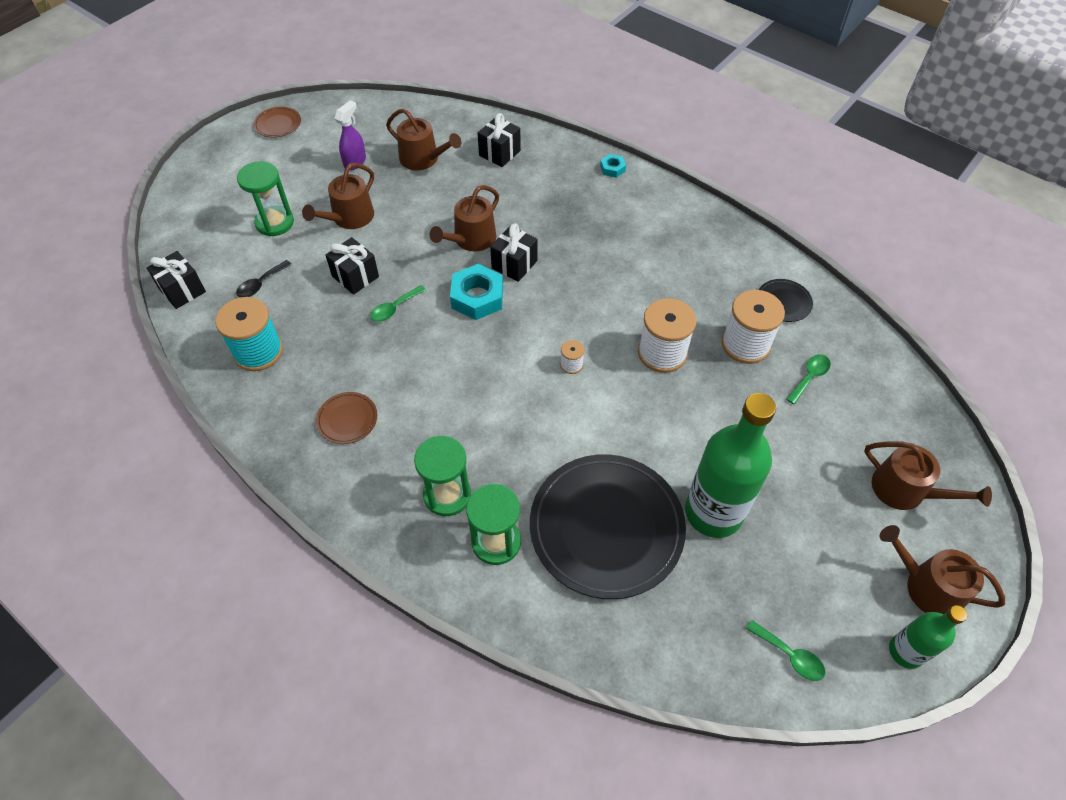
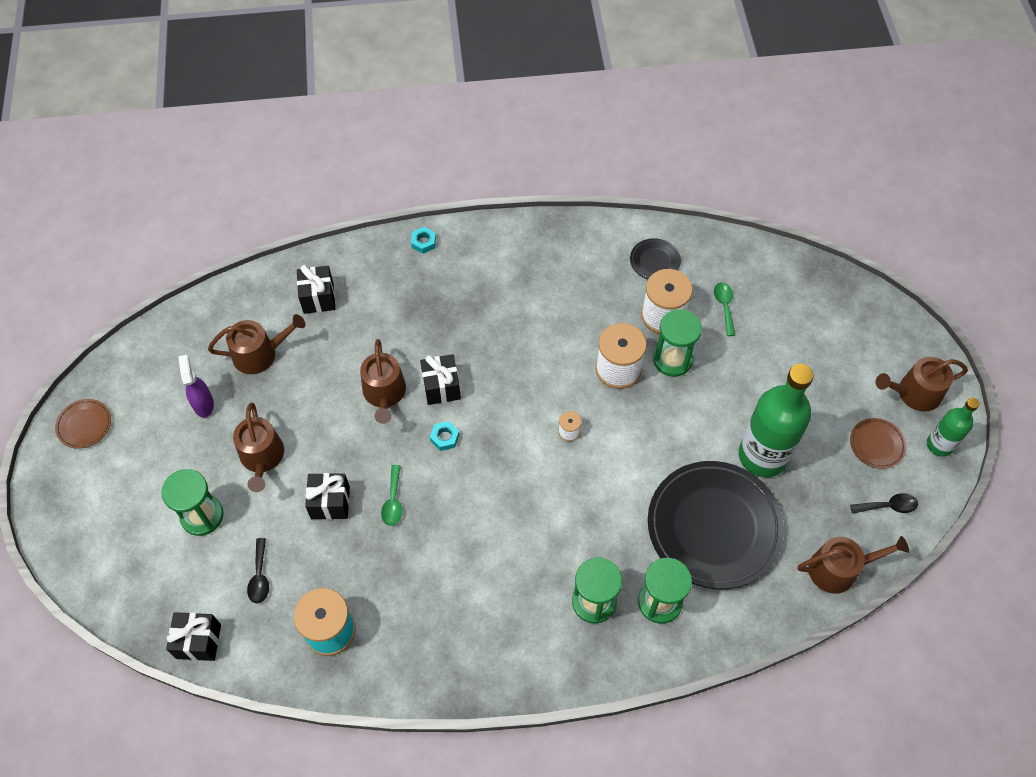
camera: 45 degrees left, 5 degrees up
brown plate [316,392,377,444] -> brown plate moved to [850,418,906,469]
turquoise nut [450,264,503,320] -> turquoise nut [430,421,460,451], size x0.51
green spoon [746,620,825,681] -> black spoon [850,493,918,514]
brown watering can [864,441,992,510] -> brown watering can moved to [798,536,909,594]
none -> green hourglass [653,309,702,377]

